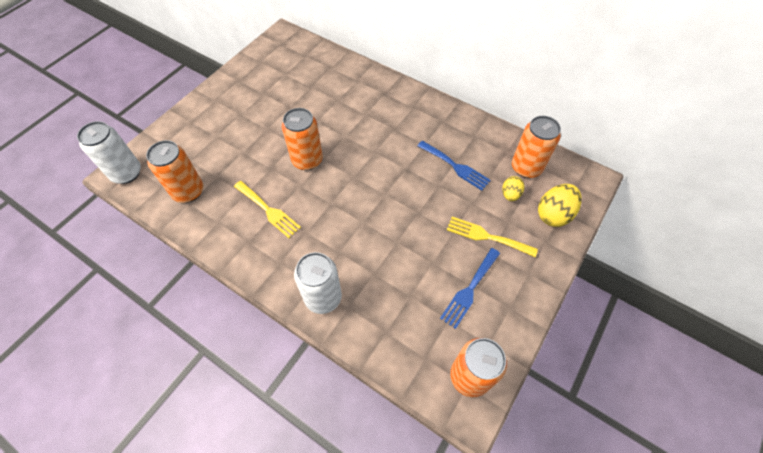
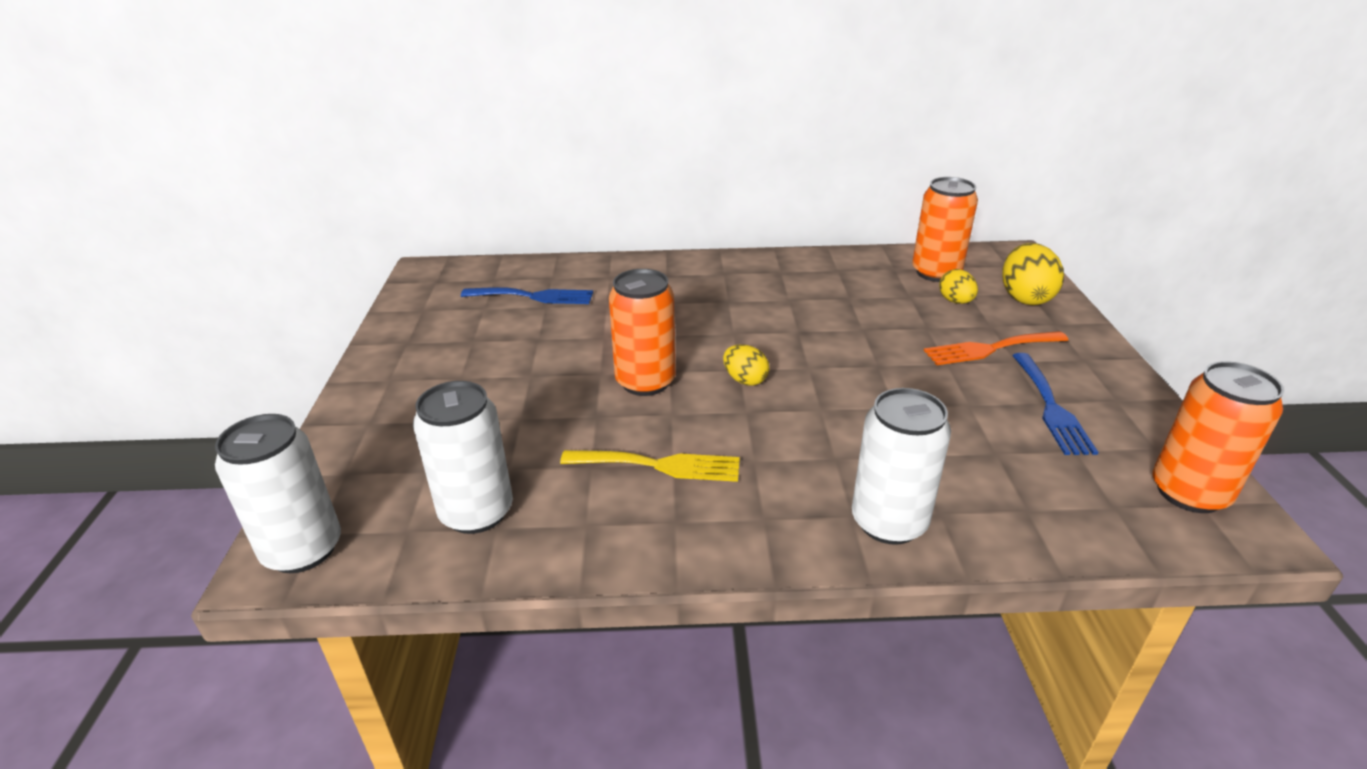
camera: 35 degrees left, 25 degrees down
orange can [146,140,204,203] -> white can [413,381,513,534]
blue fork [418,141,491,191] -> blue fork moved to [461,287,593,304]
yellow fork [447,216,538,257] -> orange fork [924,331,1068,365]
none -> yellow egg [723,344,769,386]

